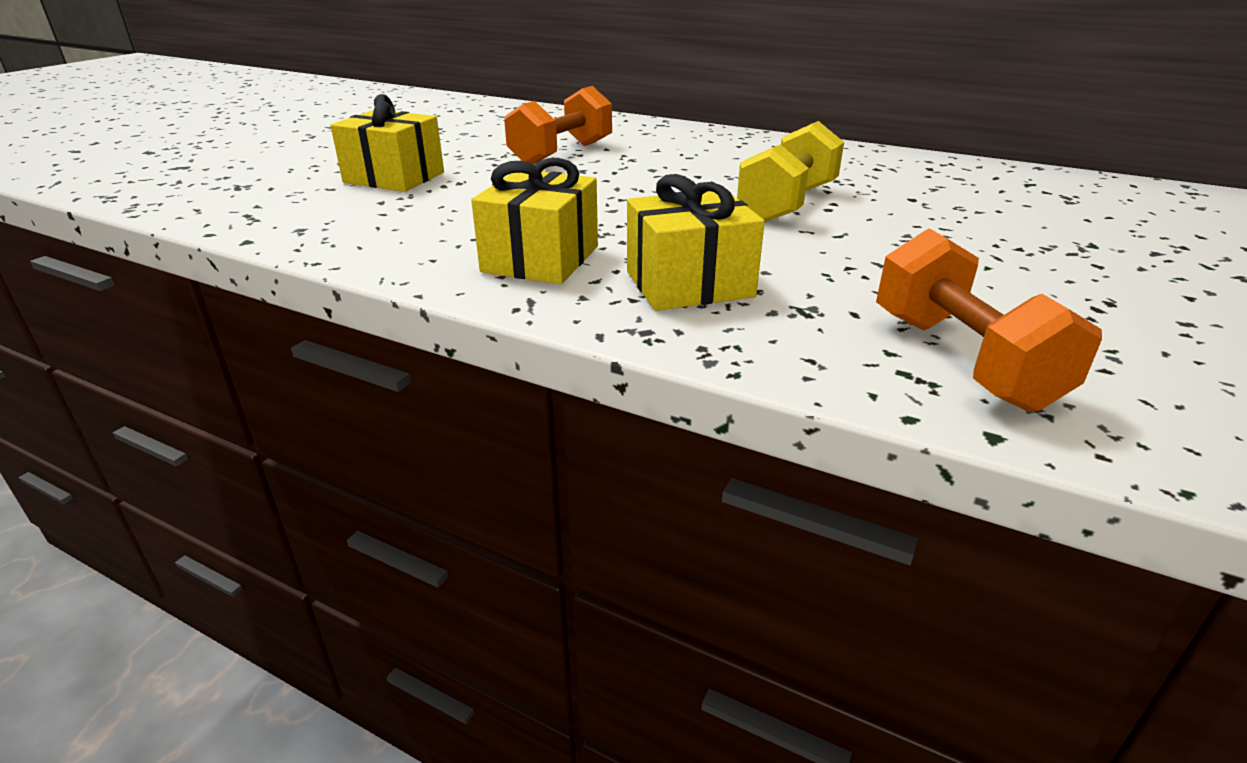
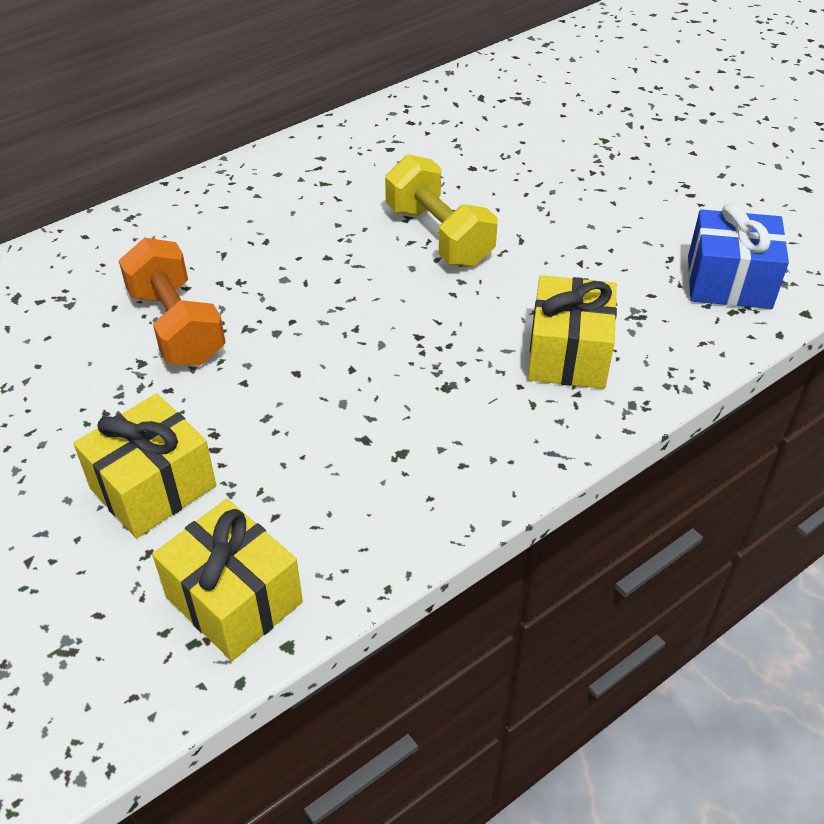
camera: 65 degrees left, 15 degrees up
yellow gift [471,158,598,284] -> yellow gift moved to [152,499,303,661]
orange dumbbell [876,228,1102,412] -> blue gift [688,203,789,309]

